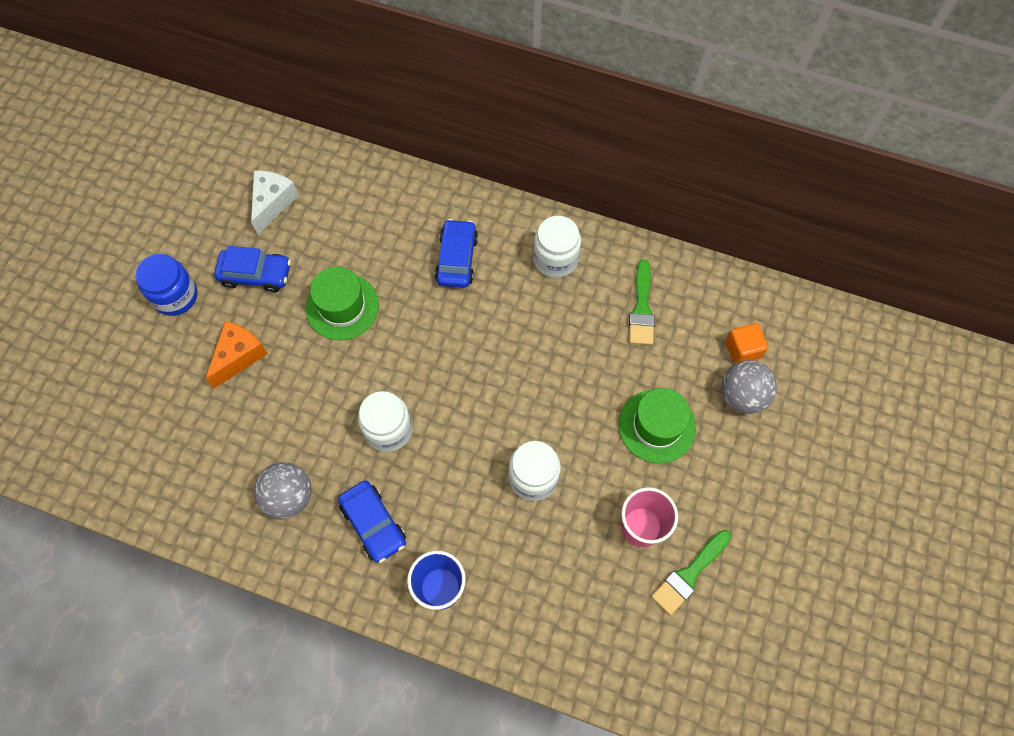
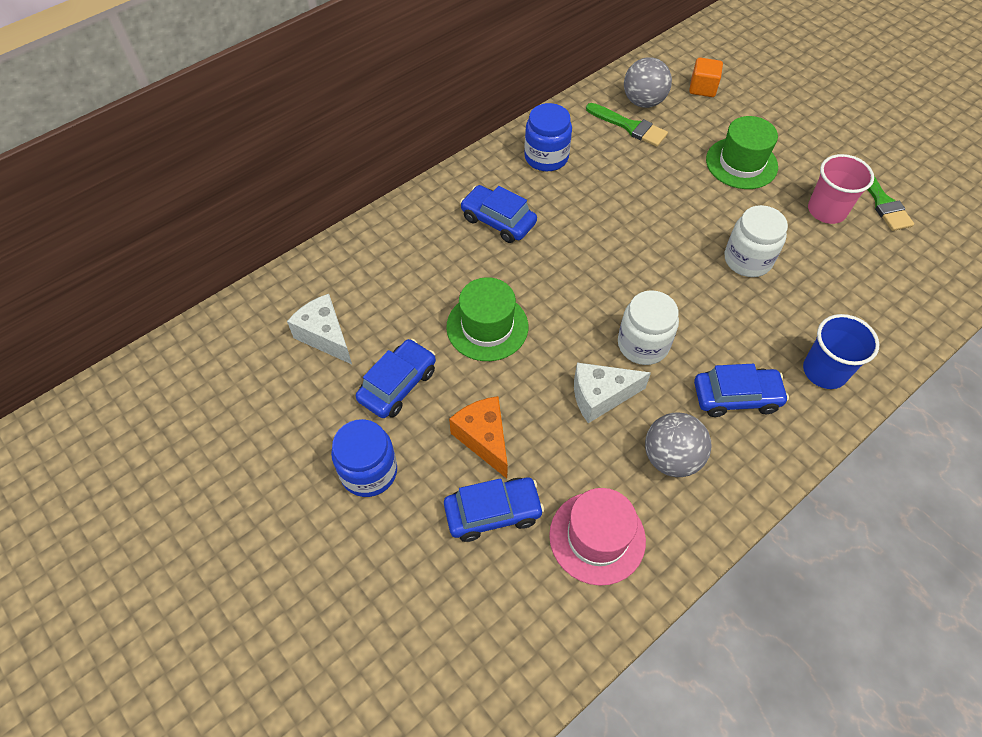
camera: 60 degrees left, 10 degrees down
white jar [533,216,581,278] -> blue jar [524,103,572,171]
grey ball [721,360,777,414] -> grey ball moved to [624,57,672,108]
none -> blue car [444,477,544,542]
none -> pink hat [549,488,646,586]
none -> white cheese [574,362,651,423]

